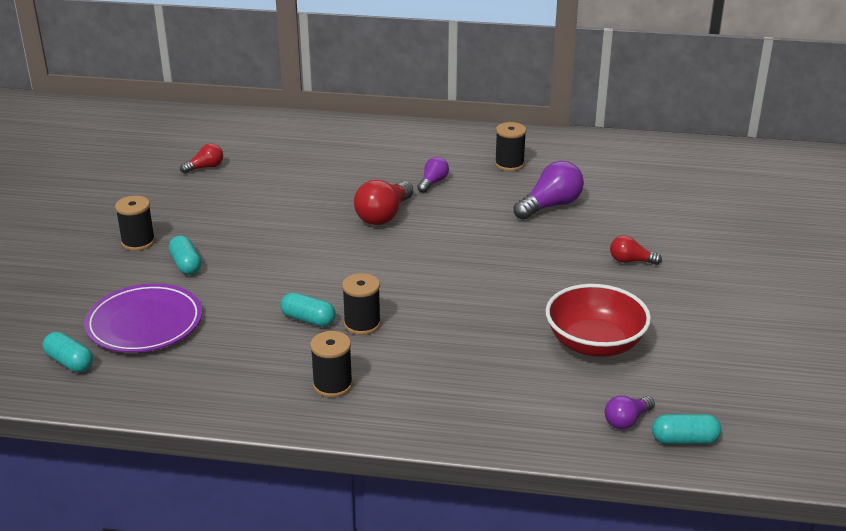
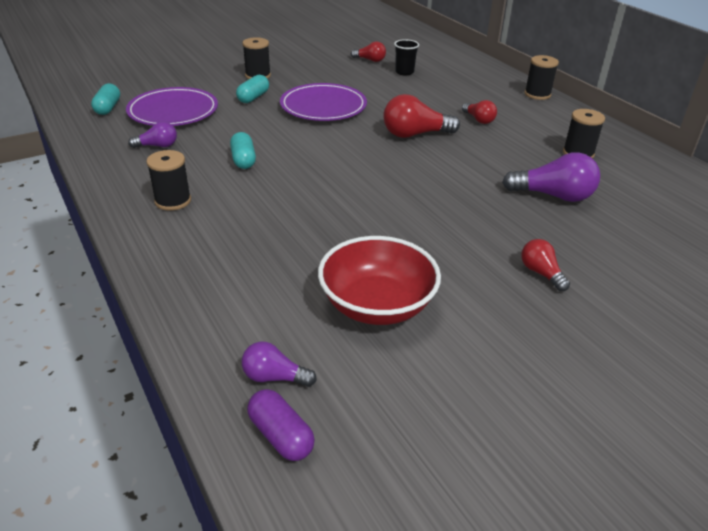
camera: 50 degrees right, 5 degrees up
black spool [342,273,381,335] -> black spool moved to [524,55,559,100]
purple light bulb [417,157,449,193] -> purple light bulb moved to [128,121,177,148]
turquoise capsule [652,414,721,444] -> purple capsule [247,389,315,461]
none -> purple plate [280,83,367,121]
none -> black cup [394,39,419,76]
none -> red light bulb [462,100,497,124]

